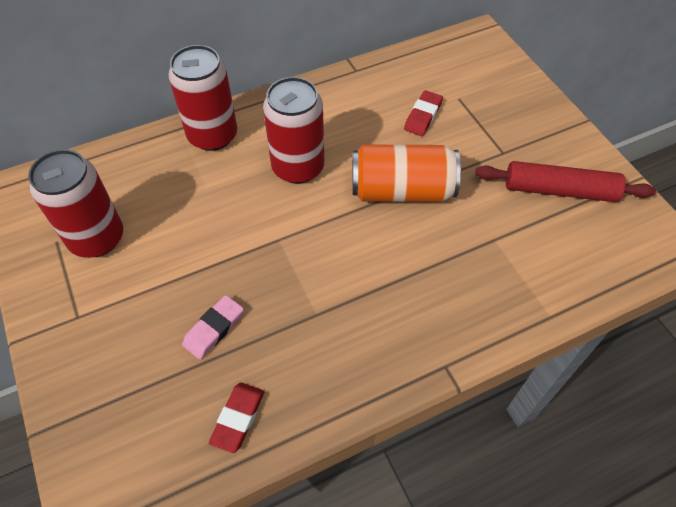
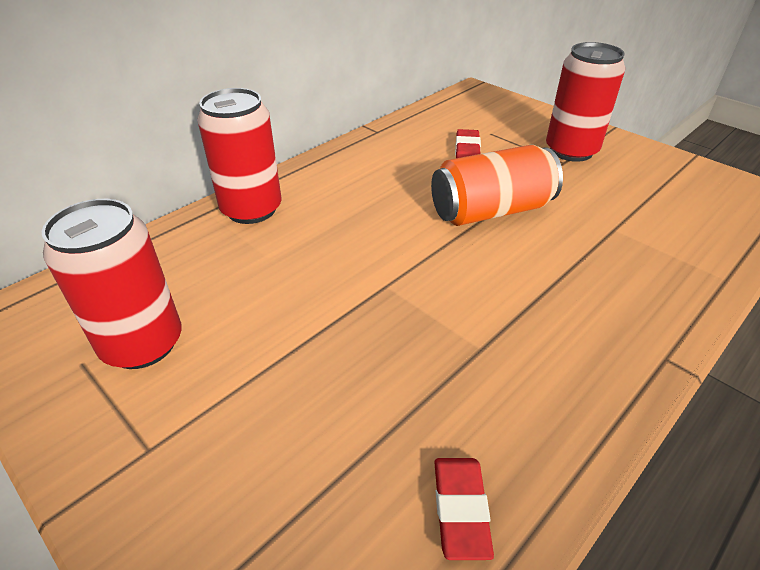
camera: 20 degrees left, 15 degrees down
pink eraser [182,295,244,360] -> none
red can [263,77,324,184] -> red can moved to [546,42,625,162]
red rolling pin [475,161,656,202] -> none

